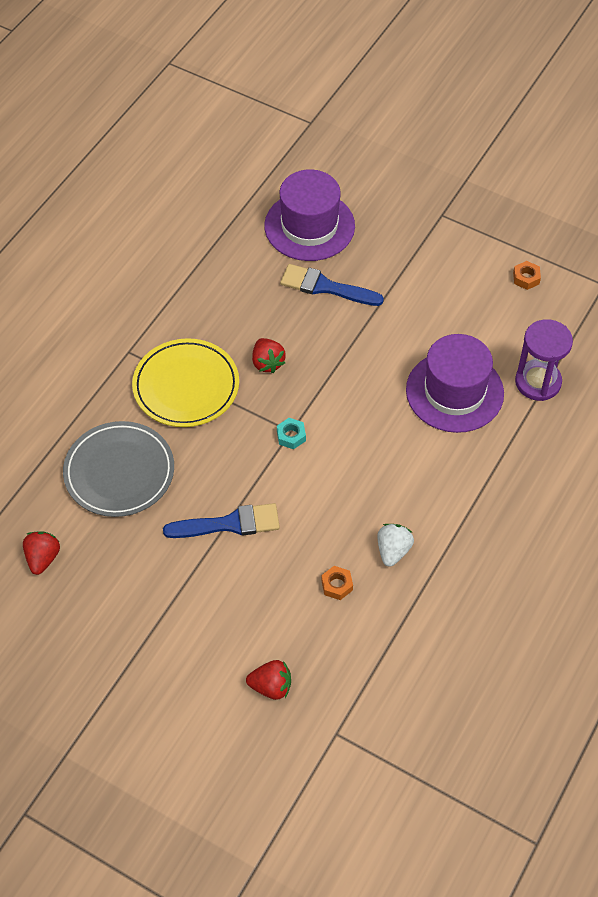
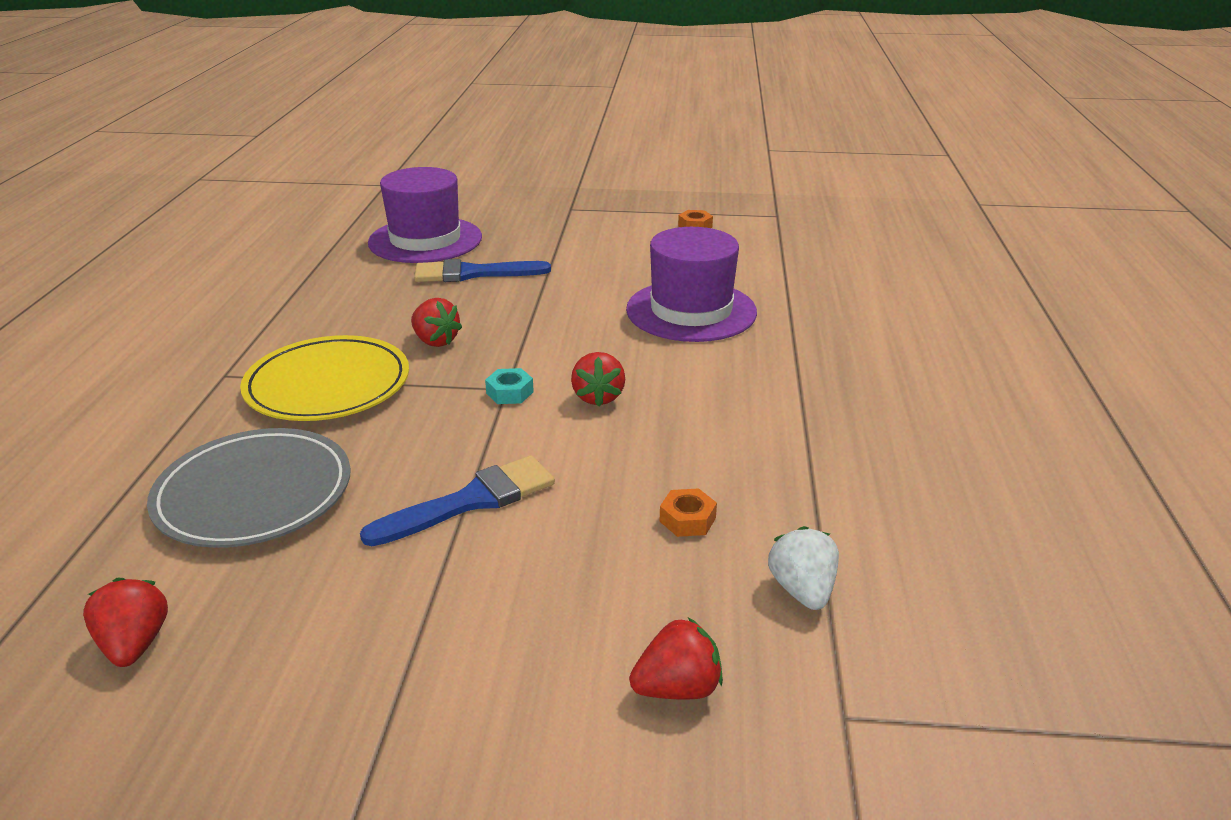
camera: 25 degrees left, 25 degrees down
white strawberry [377,524,414,567] -> white strawberry moved to [768,526,839,610]
purple hourglass [515,319,573,401] -> none
none -> red strawberry [571,352,625,406]

